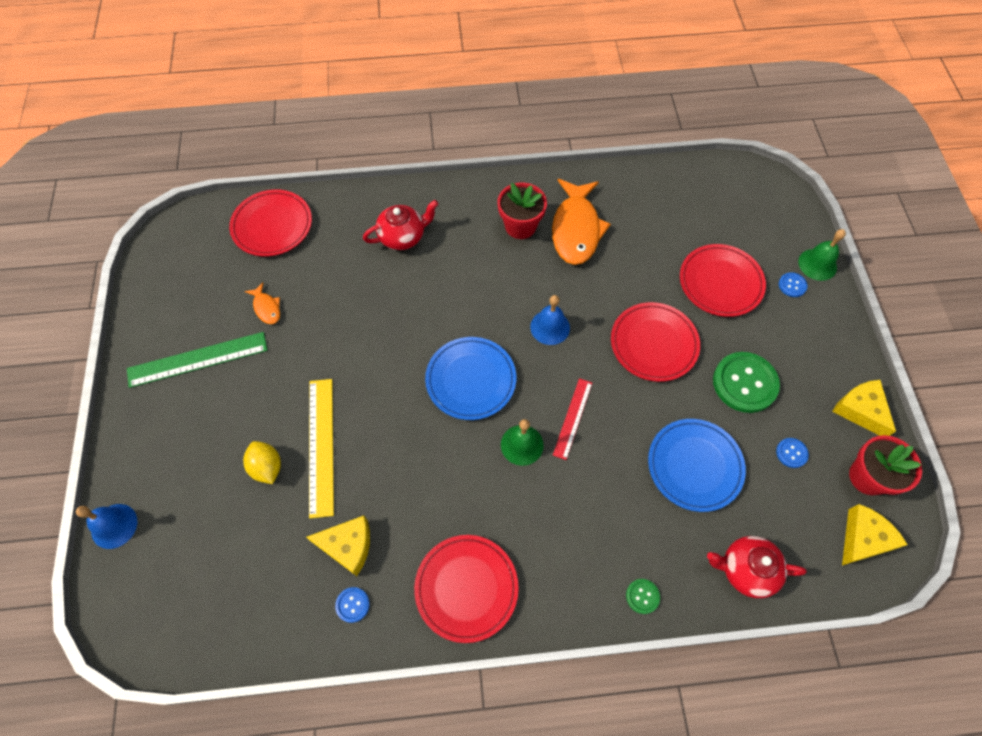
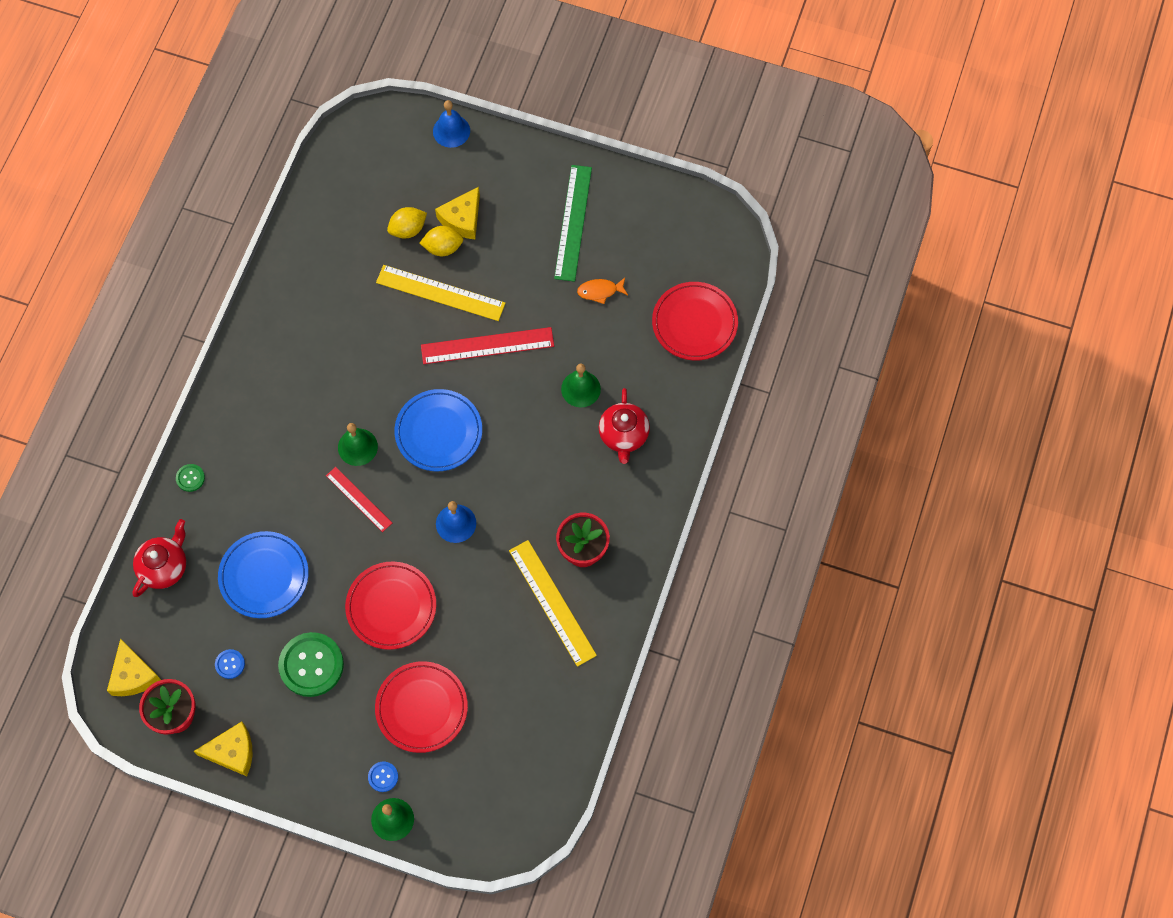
camera: 115 degrees right, 5 degrees up
yellow cheese [306,516,370,576] -> yellow cheese moved to [435,187,480,239]
blue button [335,587,370,623] -> none
red plate [414,535,519,643] -> none
orange fish [552,179,611,265] -> yellow ruler [509,540,597,667]
none -> yellow lemon [387,207,427,239]
none -> red ruler [421,327,554,364]
none -> green bell [561,364,601,407]

